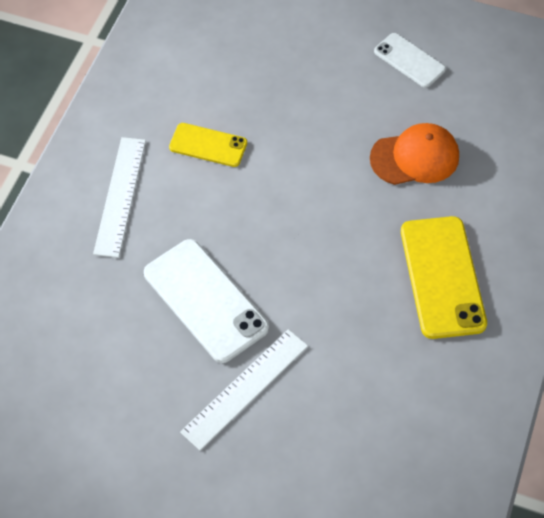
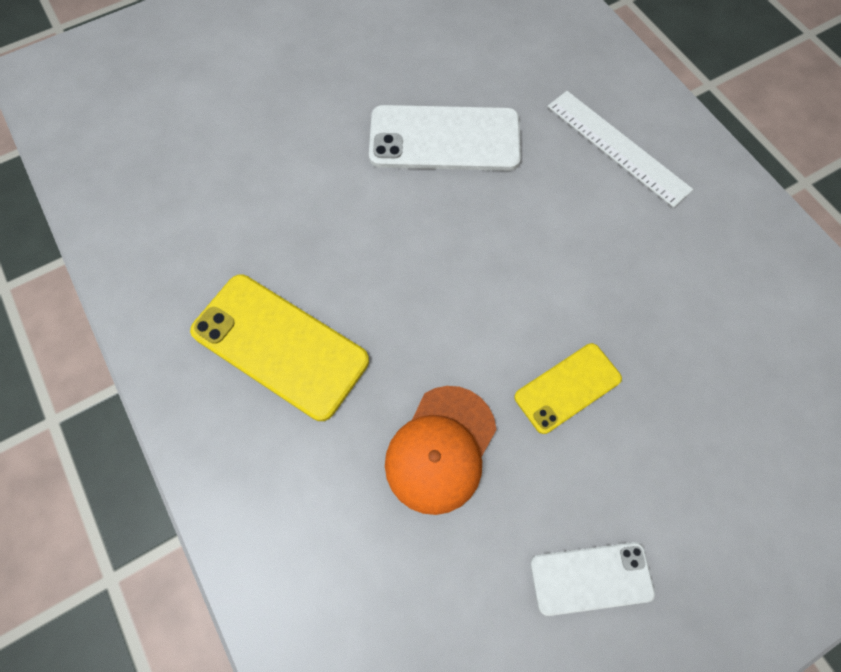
camera: 130 degrees right, 10 degrees up
yellow phone [169,123,247,167] -> yellow phone moved to [514,343,622,434]
white ruler [180,329,308,450] -> none

